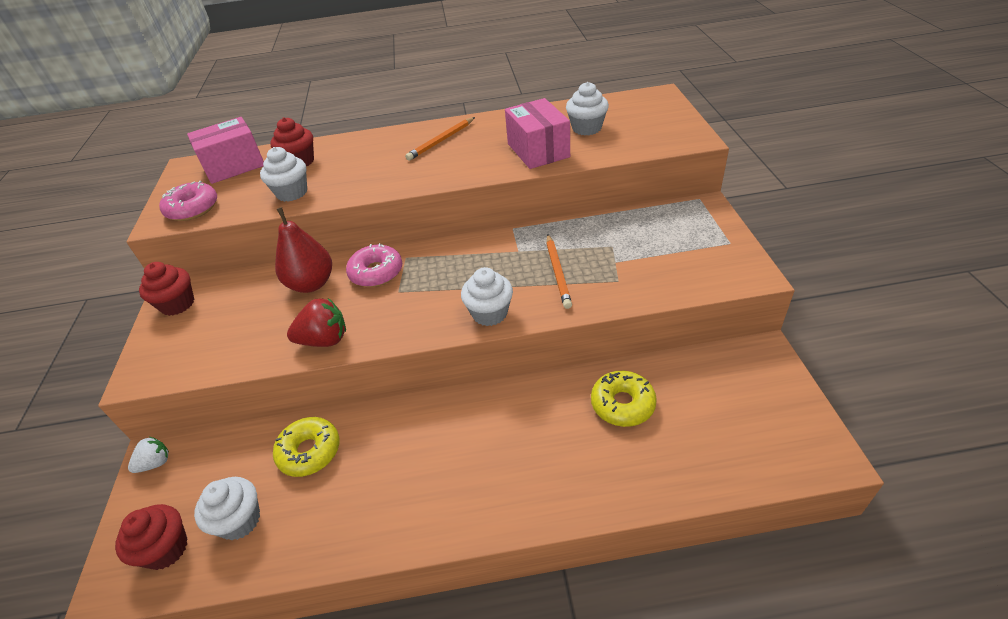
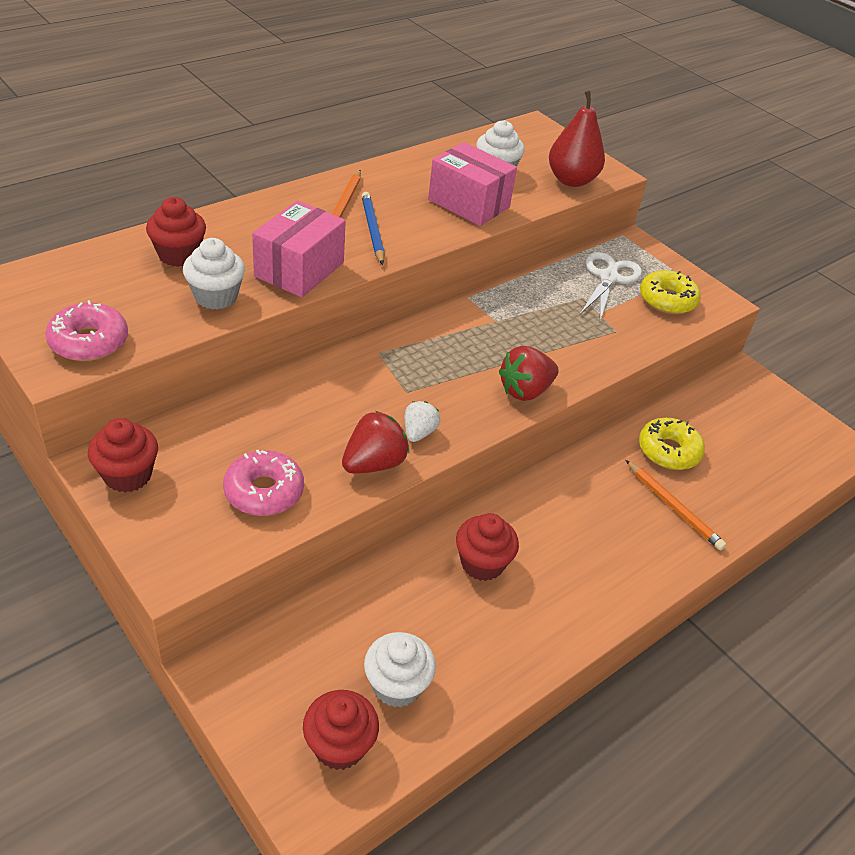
camera: 40 degrees left, 0 degrees up
white strawberry [128,437,169,473] -> white strawberry moved to [405,401,440,442]
pink box [187,117,264,184] -> pink box moved to [252,200,346,297]
yellow donut [273,417,339,477] -> yellow donut moved to [640,270,701,314]
red pear [275,207,332,293] -> red pear moved to [549,90,605,187]
pink donut [346,243,402,287] -> pink donut moved to [223,450,304,516]
white cupcake [461,267,513,326] -> red strawberry [499,346,559,401]
orange pencil [546,234,572,309] -> orange pencil moved to [626,460,727,551]
none -> blue pencil [361,192,385,265]
none -> red cupcake [456,513,519,581]
none -> white scissors [580,252,642,321]

